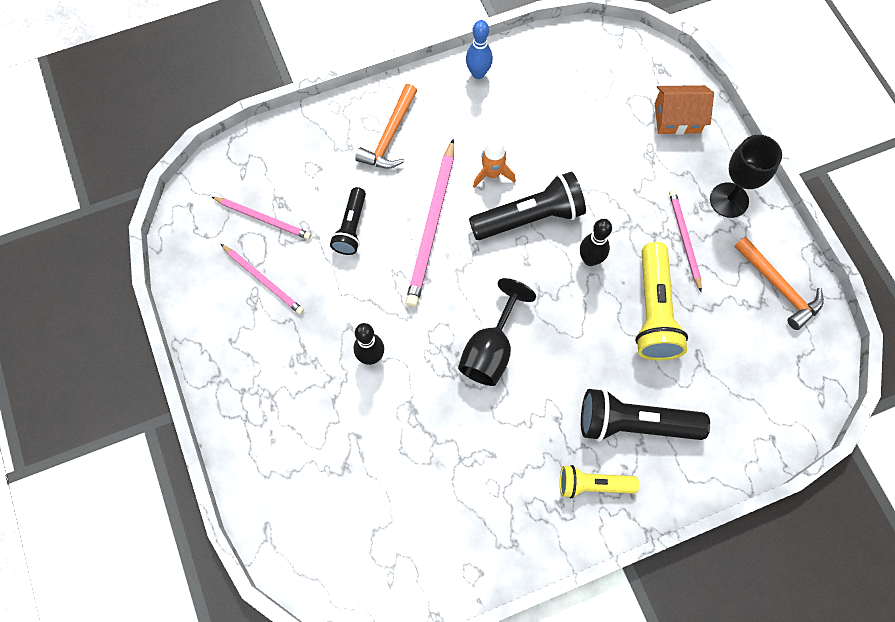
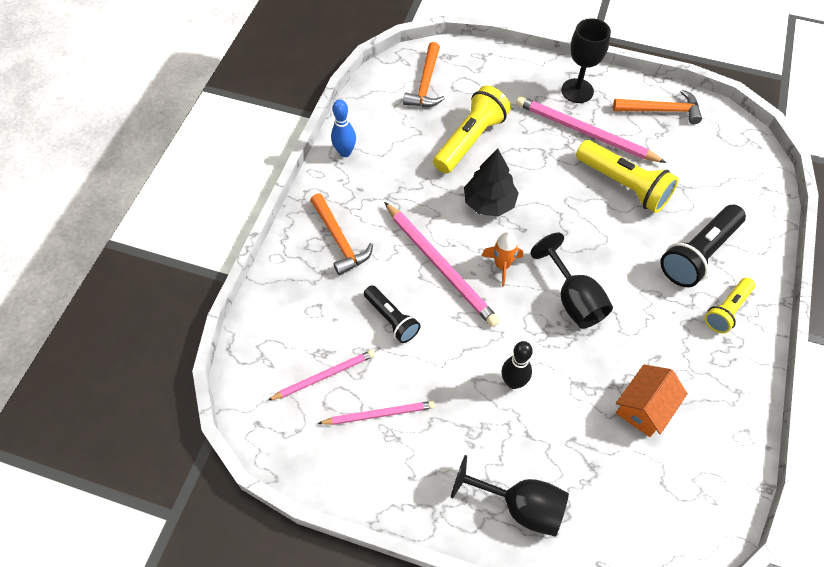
camera: 50 degrees left, 10 degrees down
black flashlight [469,172,586,240] -> black tree [464,148,519,217]
orange rocket [473,140,516,188] -> orange rocket moved to [482,232,523,286]
black bowling pin [580,219,612,266] -> none
orange house [655,85,714,135] -> orange house moved to [616,364,688,437]
pink pencil [669,190,702,292] -> pink pencil [516,96,666,163], size x1.69
none -> orange hammer [403,42,445,107]
none -> yellow flashlight [433,86,511,173]
none -> black goblet [451,455,569,537]

